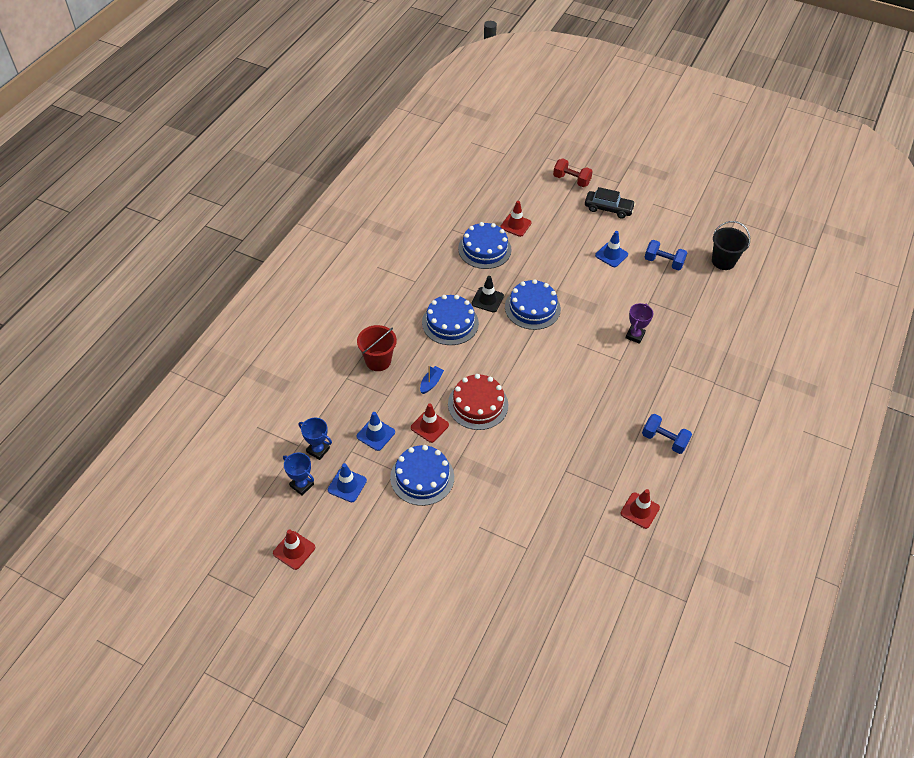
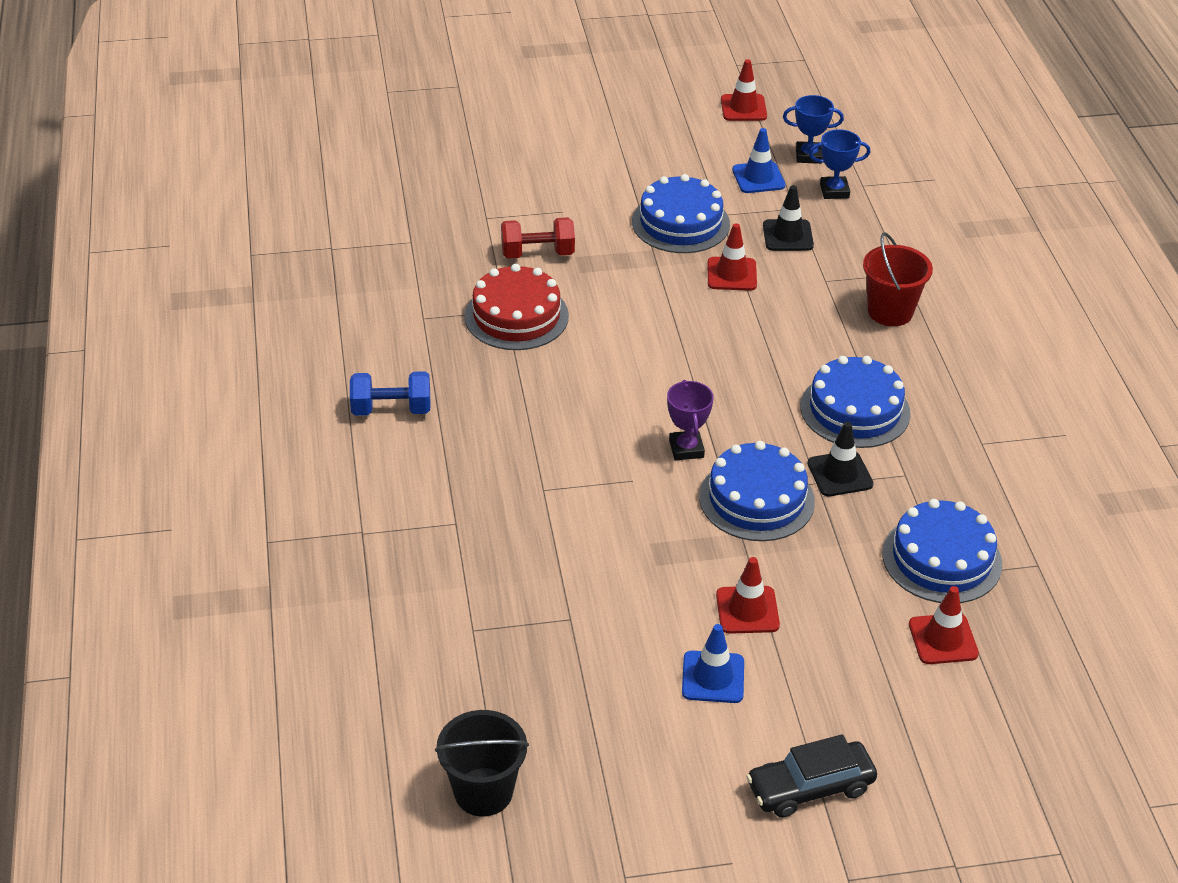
camera: 145 degrees right, 10 degrees down
blue traffic cone [357,412,395,451] -> black traffic cone [763,185,814,251]
blue boat [420,365,444,394] -> none
red cake [448,374,508,430] -> red cake moved to [465,264,569,350]
red dumbbell [553,158,593,187] -> red dumbbell moved to [501,217,575,259]
red traffic cone [620,489,660,529] -> red traffic cone moved to [716,557,780,634]
purple trophy [625,303,653,344] -> purple trophy moved to [667,380,714,461]
blue dumbbell [644,240,688,271] -> none

